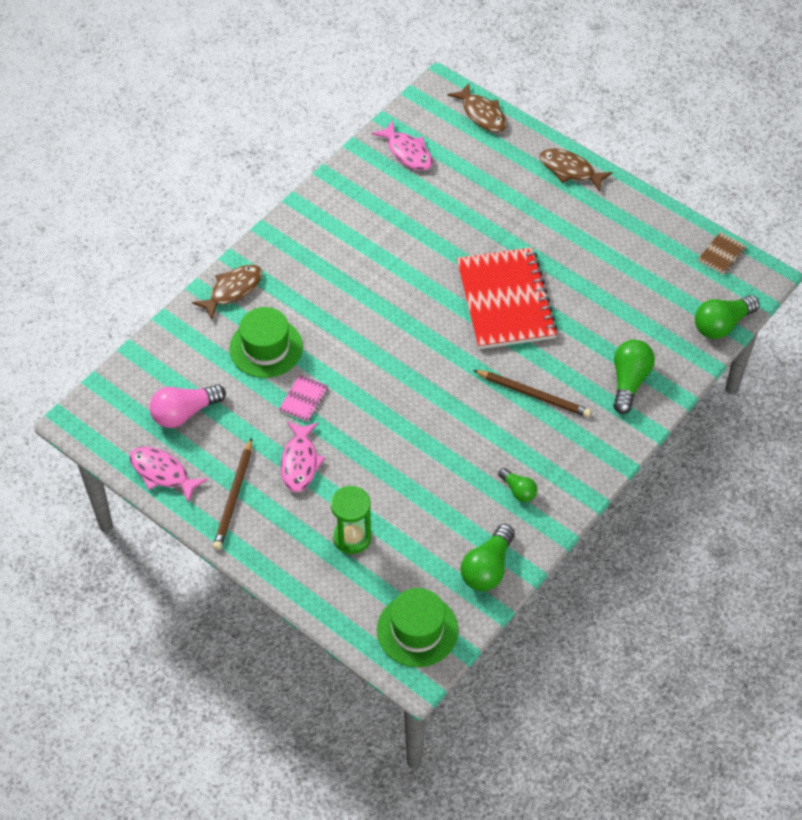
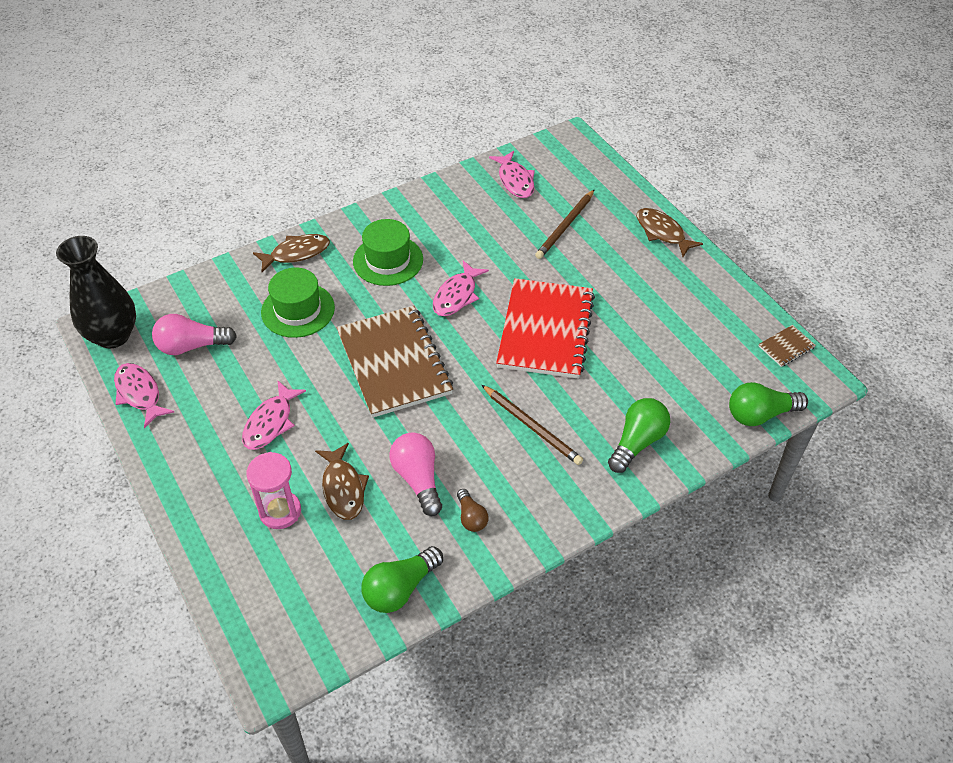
camera: 20 degrees right, 5 degrees down
brown pencil [213,438,252,550] -> brown pencil moved to [535,189,595,259]
pink notebook [279,375,328,422] -> none
green hourglass [331,486,372,554] -> pink hourglass [246,452,301,529]
green hat [377,588,458,667] -> green hat moved to [353,219,423,286]
brown fish [447,83,507,132] -> brown fish moved to [315,443,369,520]
green light bulb [498,468,537,502] -> brown light bulb [457,489,488,532]
none -> black vase [56,236,136,348]
none -> brown notebook [337,306,453,418]
none -> pink light bulb [390,433,442,516]
none -> pink fish [433,260,489,316]

